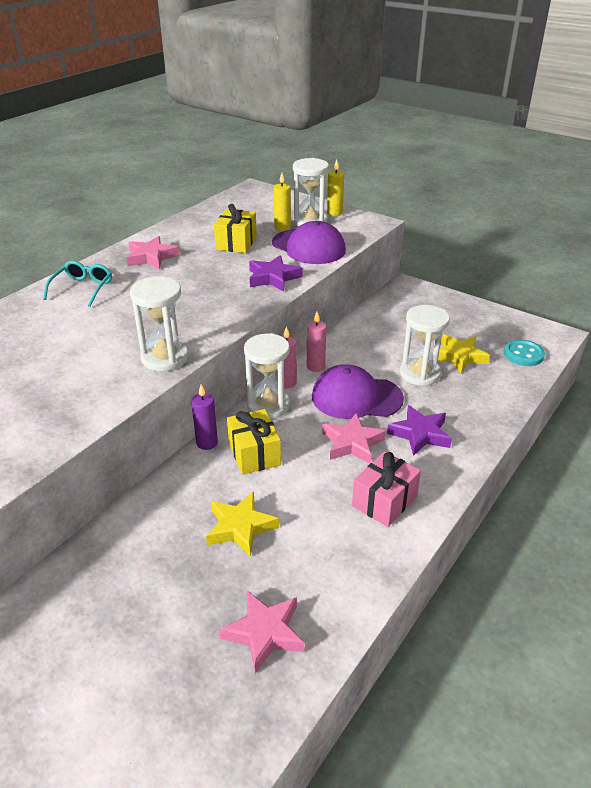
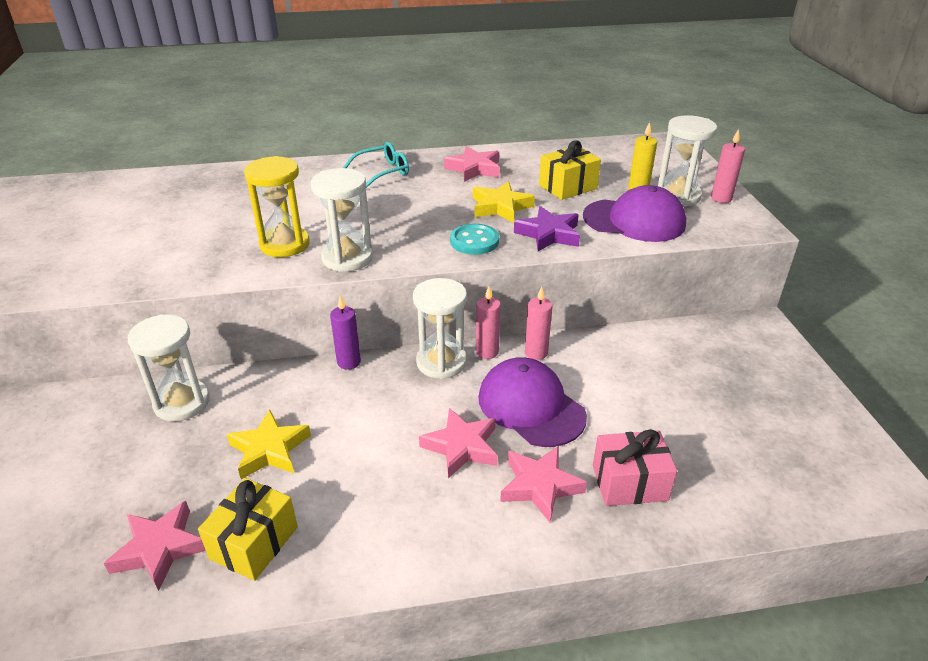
camera: 45 degrees right, 0 degrees up
yellow gift [227,409,281,475] -> yellow gift moved to [198,478,298,581]
purple cap [272,221,346,264] -> purple cap turned 75 degrees counterclockwise [583,185,686,242]
yellow candle [327,159,344,216] -> pink candle [711,129,745,203]
pink gift [352,451,421,527] -> pink gift moved to [593,429,677,506]
purple star [387,405,452,456] -> pink star [500,446,587,522]
white hourglass [400,305,450,386] -> white hourglass moved to [128,314,210,422]
yellow star [438,334,490,373] -> yellow star moved to [473,181,535,223]
turquoise button [504,340,545,366] -> turquoise button moved to [450,224,499,255]
none -> yellow hourglass [244,156,310,257]

